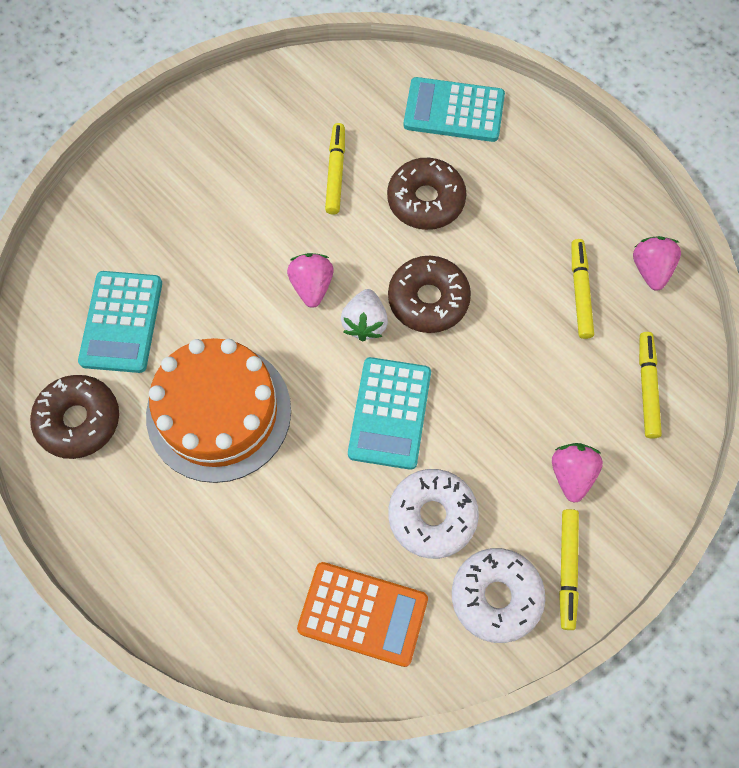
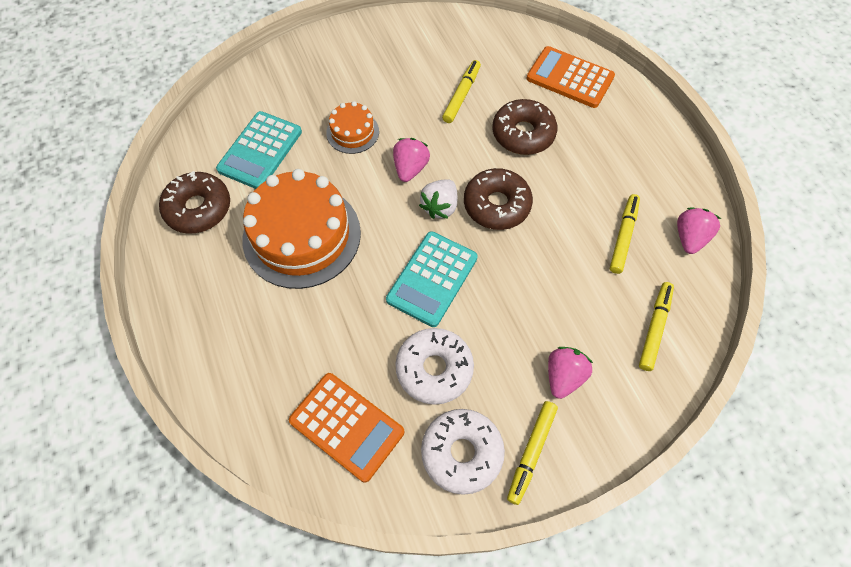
camera: 20 degrees right, 5 degrees down
turquoise calculator [403,77,505,142] -> orange calculator [527,46,615,108]
none -> orange cake [326,101,379,154]

